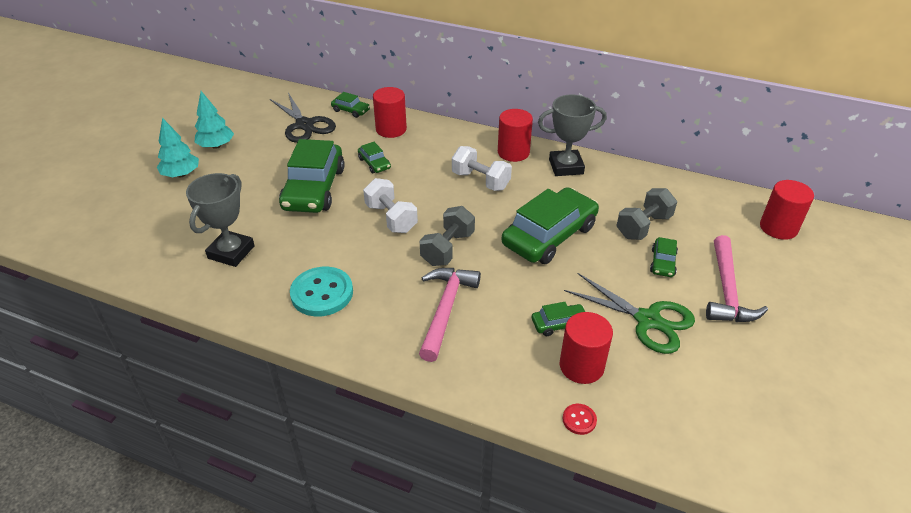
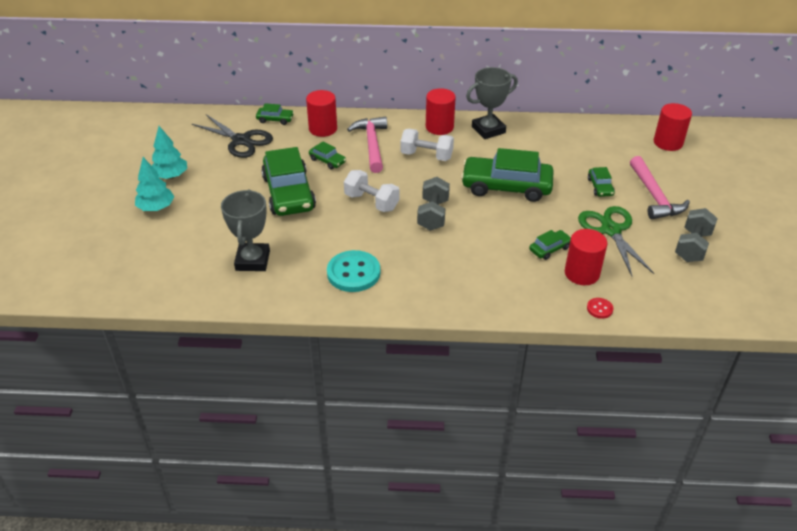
camera: 20 degrees left, 0 degrees up
pink hammer [419,268,481,362] -> pink hammer moved to [347,117,387,173]
green car [501,187,599,264] -> green car turned 105 degrees counterclockwise [461,148,554,202]
green scissors [564,273,695,354] -> green scissors turned 120 degrees counterclockwise [578,206,654,276]
grey dumbbell [617,188,677,240] -> grey dumbbell moved to [675,208,718,262]

